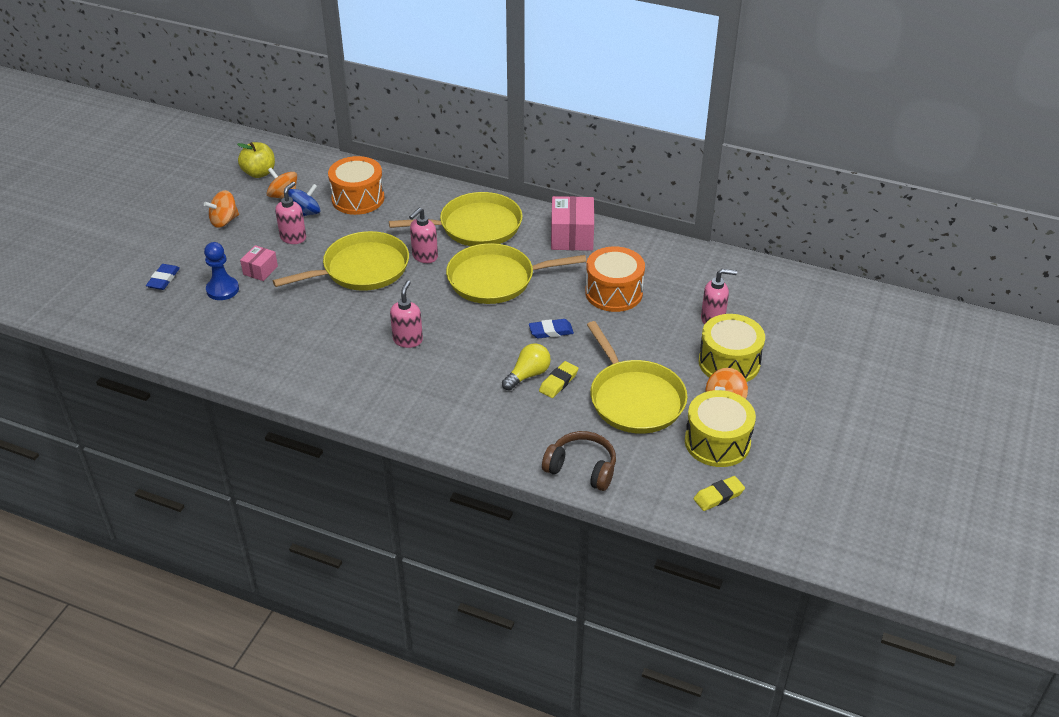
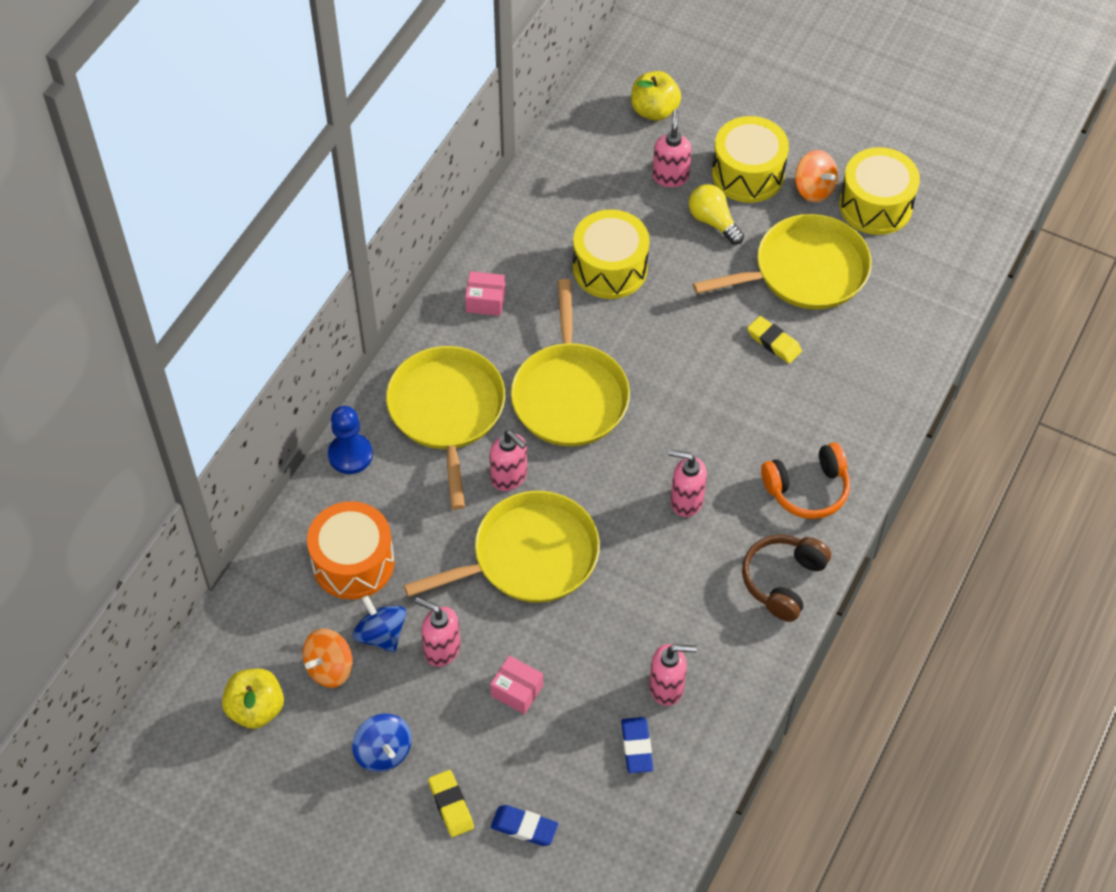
camera: 85 degrees left, 15 degrees up
orange spinning top [204,190,239,228] -> blue spinning top [352,714,412,772]
blue pawn [204,242,239,300] -> blue pawn moved to [328,406,373,474]
yellow pan [273,231,409,291] -> yellow pan turned 90 degrees clockwise [403,491,600,603]
yellow light bulb [502,343,551,391] -> yellow light bulb moved to [689,184,744,245]
blue eraser [529,319,574,338] -> blue eraser moved to [621,717,653,773]
brown headphones [542,431,616,491] -> brown headphones moved to [742,534,831,622]
pink box [551,196,594,251] -> pink box [465,271,505,316], size x0.56
orange drum [585,246,645,312] -> yellow drum [573,209,650,299]
yellow eraser [694,476,745,511] -> yellow eraser moved to [428,770,474,837]
none -> yellow apple [631,71,681,121]
none -> pink soap dispenser [649,644,697,706]
none -> orange headphones [761,443,850,519]

